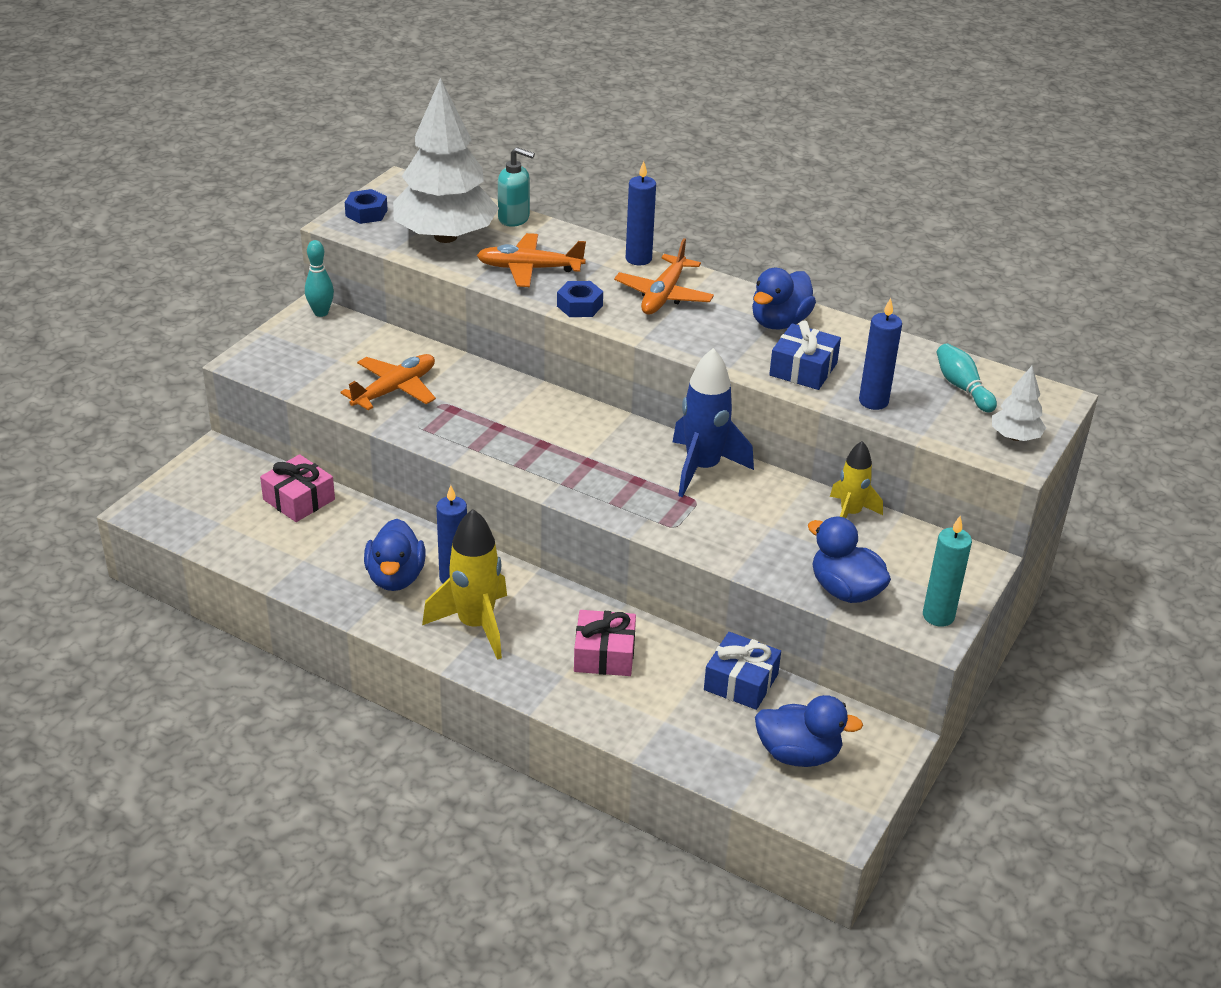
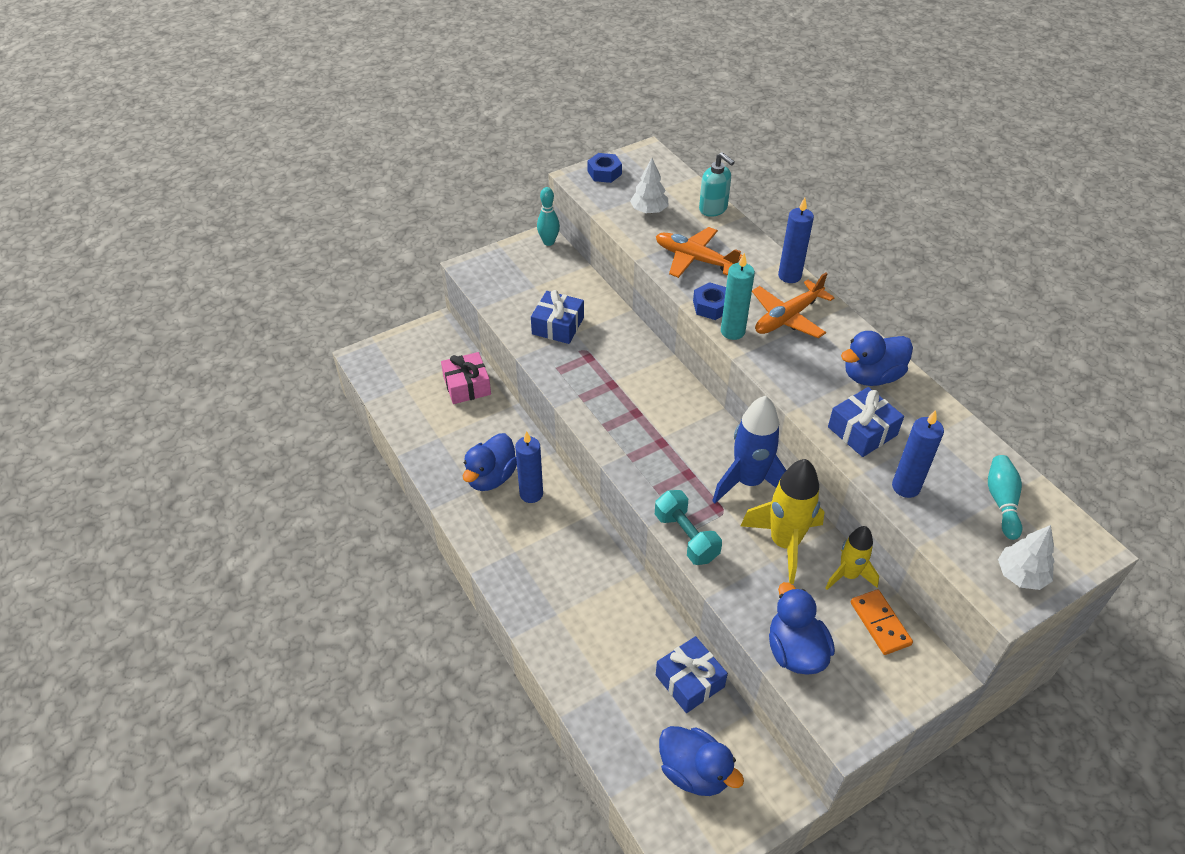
camera: 30 degrees right, 10 degrees up
orange plane [340,354,436,410] -> blue gift [531,290,584,344]
white tree [393,78,499,243] -> white tree [630,158,668,214], size x0.44
yellow rocket [422,509,507,660] -> yellow rocket moved to [741,459,825,584]
pink gift [574,610,636,676] -> none
turquoise candle [923,516,972,627] -> turquoise candle moved to [721,253,755,340]
none -> turquoise dumbbell [655,490,722,565]
none -> orange domino [851,589,913,655]

